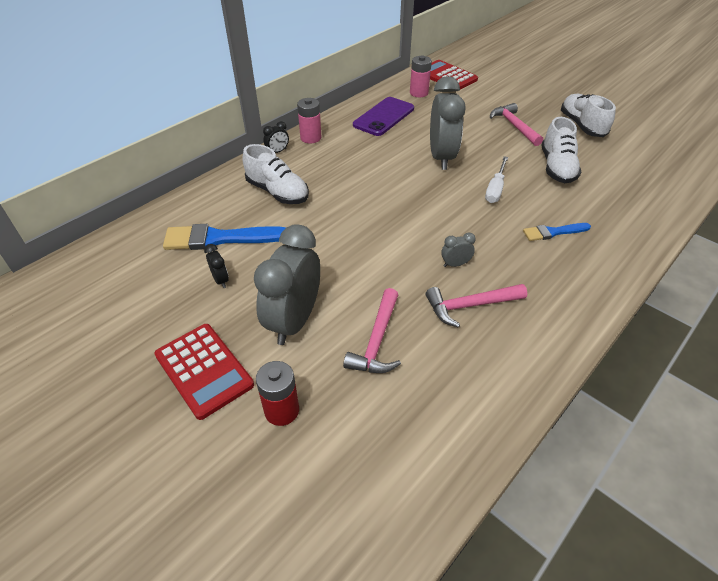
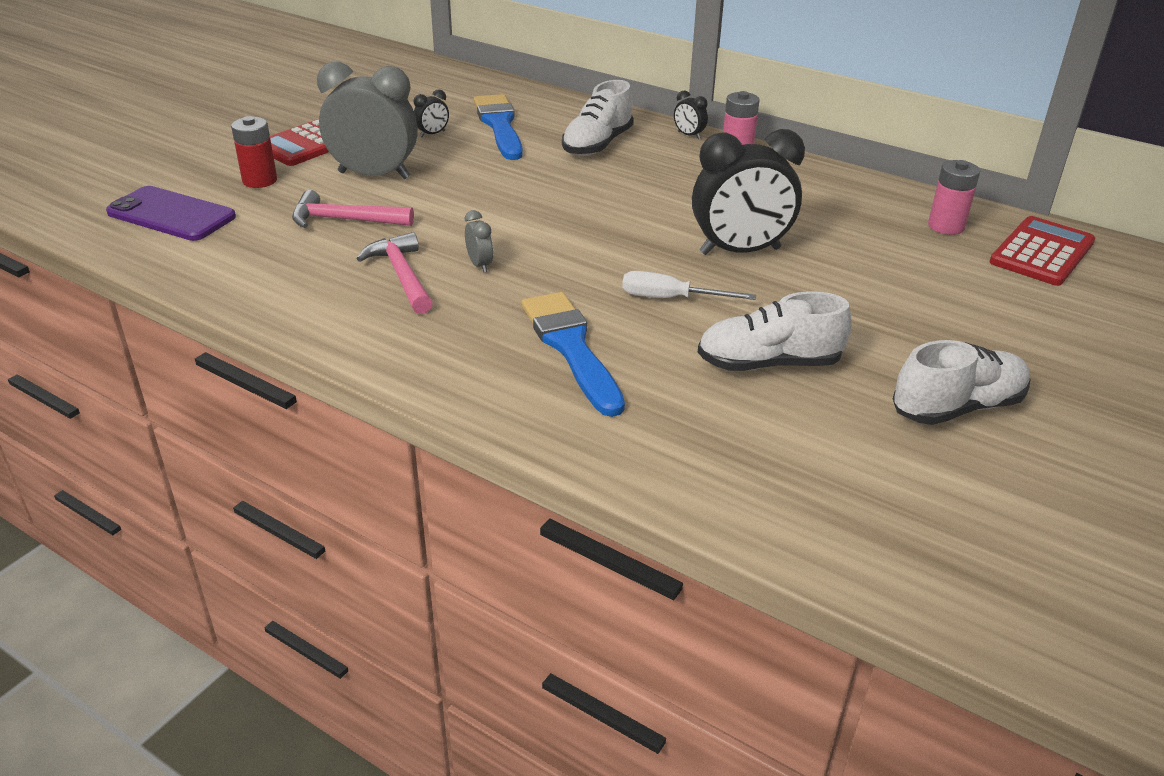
camera: 80 degrees right, 10 degrees down
purple phone [353,97,414,136] -> purple phone moved to [106,186,236,241]
grey clock [430,76,466,170] -> black clock [692,129,805,255]
pink hammer [490,103,543,146] -> none
blue brush [523,223,591,241] -> blue brush [522,292,625,417], size x1.75

